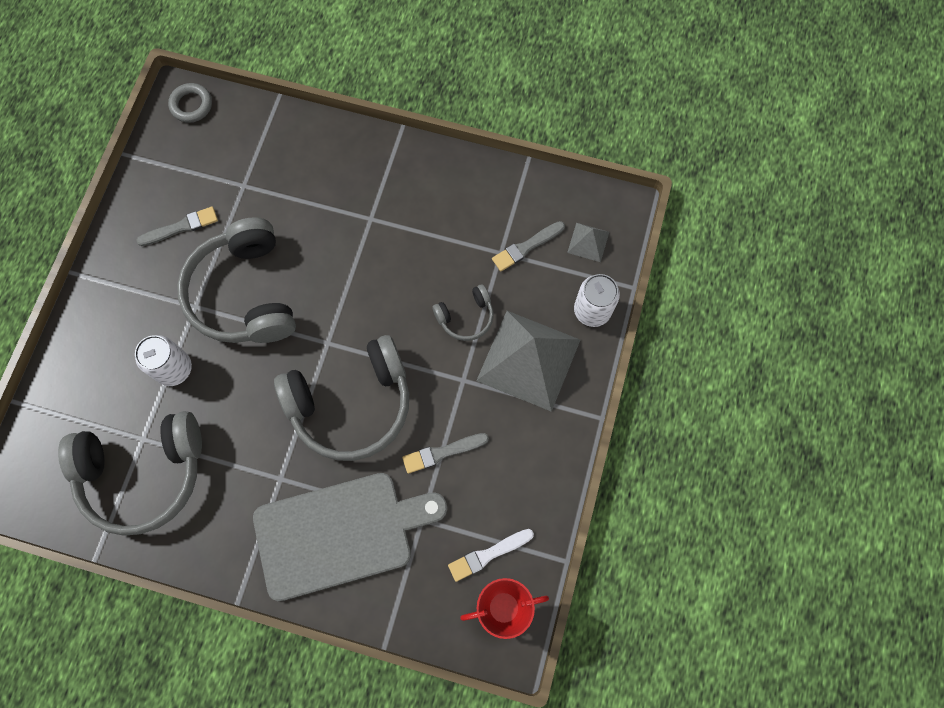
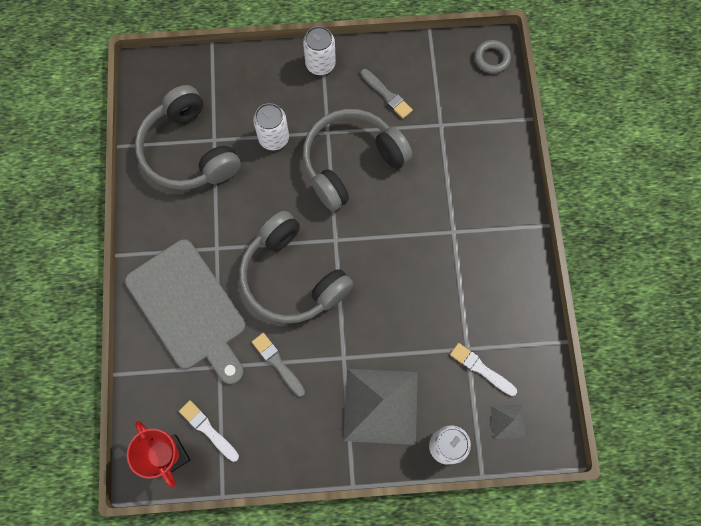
camera: 70 degrees right, 0 degrees up
grey headphones [432,285,494,341] -> none
grey brush [492,221,565,271] -> white brush [450,343,517,396]
none -> white can [303,26,336,75]

